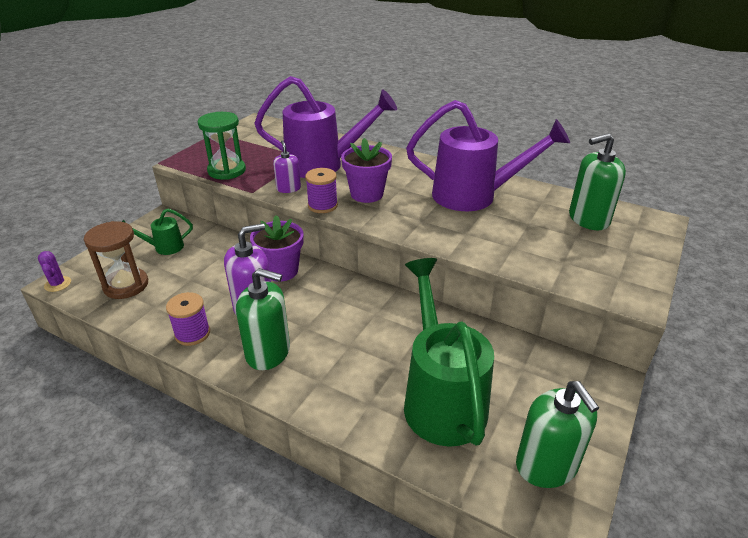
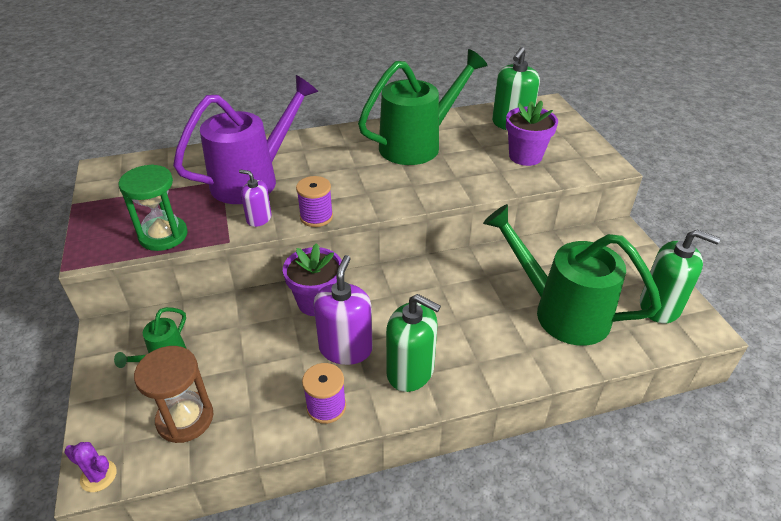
camera: 45 degrees left, 5 degrees up
green soap dispenser [236,268,290,370] -> green soap dispenser turned 60 degrees clockwise [386,294,441,392]
purple flower pot [341,138,392,203] -> purple flower pot moved to [506,100,558,166]
purple watering can [406,100,570,211] -> green watering can [358,49,488,165]

